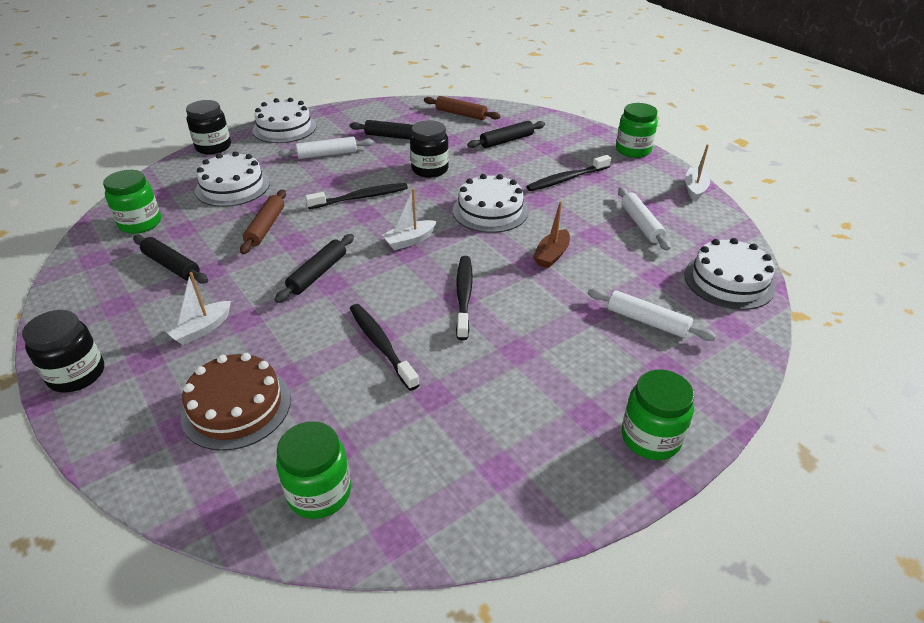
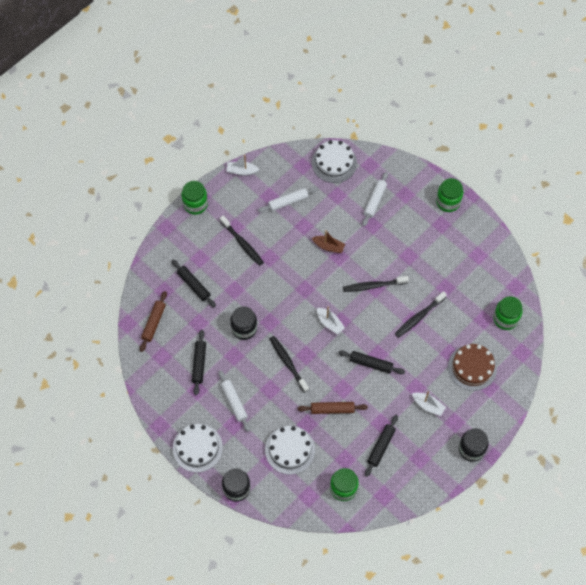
camera: 100 degrees left, 25 degrees up
white cake [453,174,528,233] -> none

